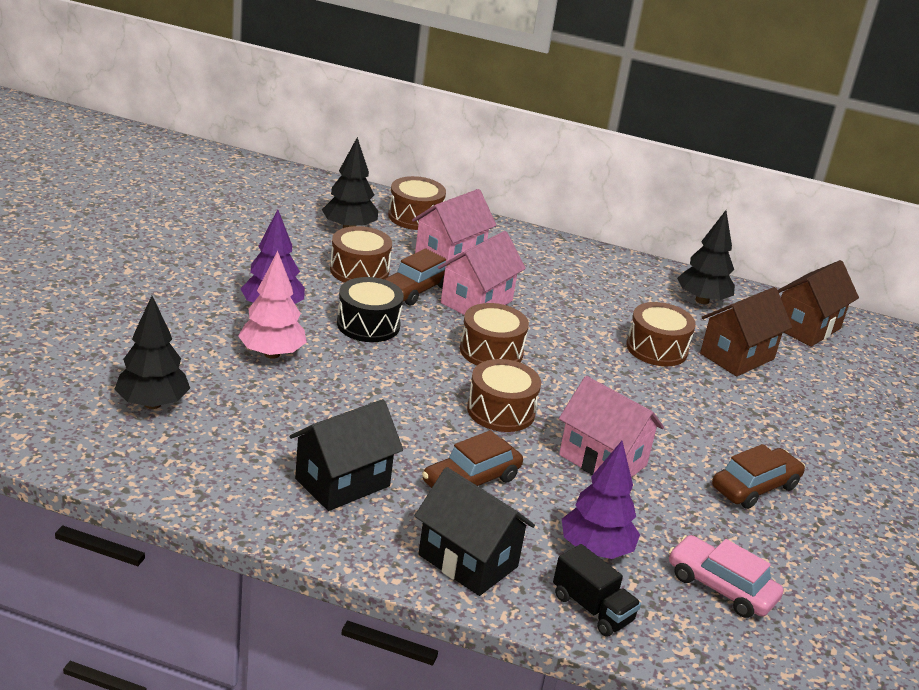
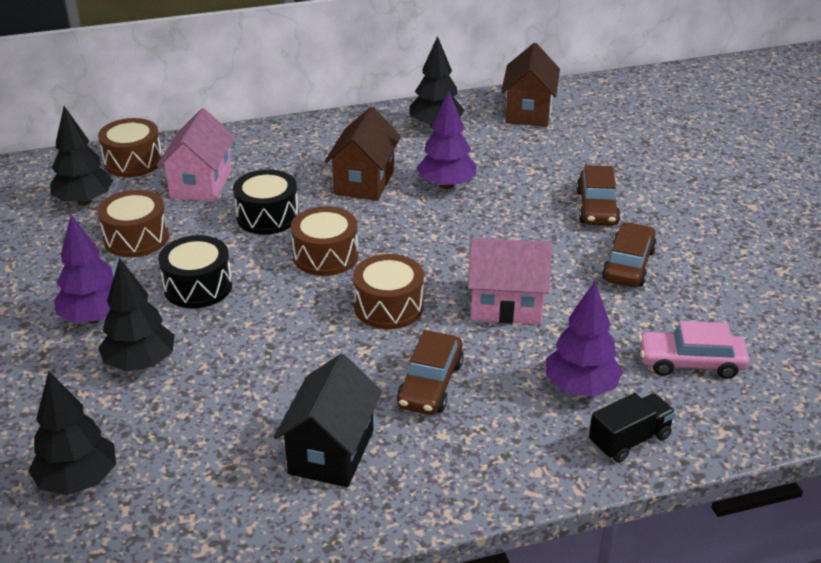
camera: 30 degrees left, 5 degrees up
pink tree [238,251,307,359] -> black tree [98,258,175,371]
brown car [384,248,450,306] -> brown car moved to [576,165,620,226]
black house [415,467,535,596] -> none
pink house [438,231,526,315] -> black drum [233,169,299,235]
black truck [553,544,641,637] -> black truck turned 45 degrees counterclockwise [589,393,676,463]
brown drum [626,302,696,366] -> purple tree [416,91,476,189]
brown house [700,287,792,377] -> brown house moved to [325,107,401,201]

